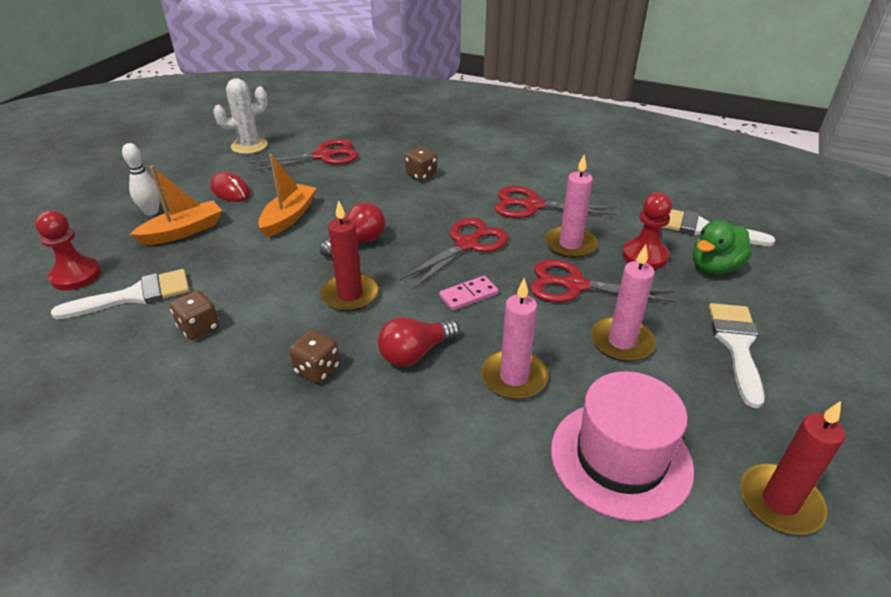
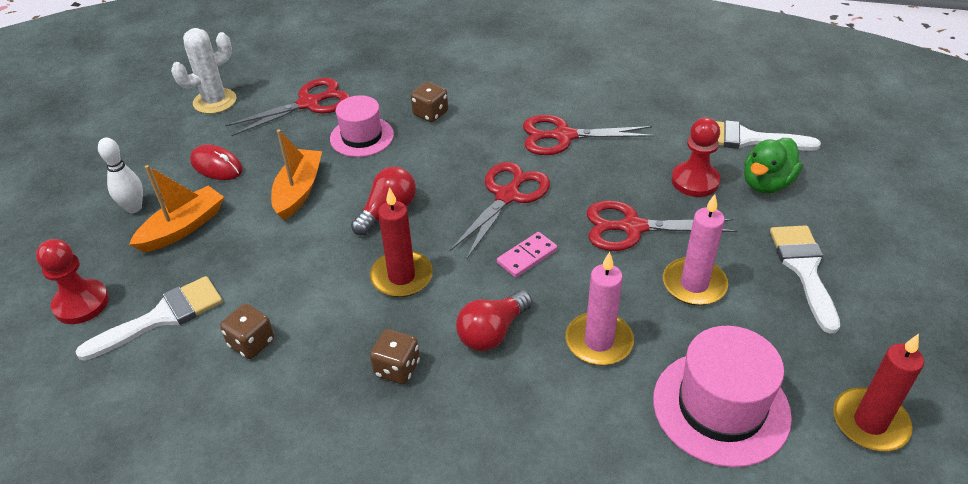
camera: 10 degrees left, 5 degrees up
pink candle [545,155,598,258] -> none
none -> pink hat [330,95,394,157]

